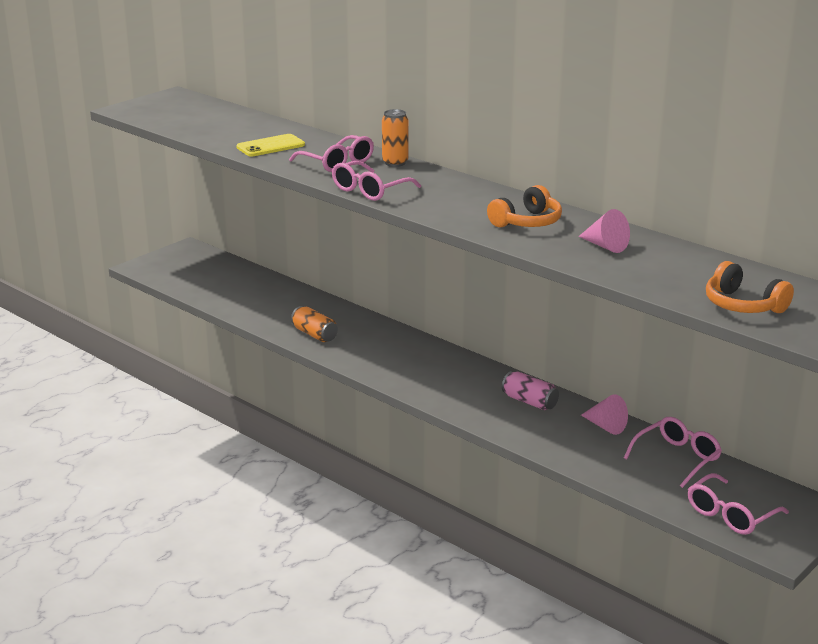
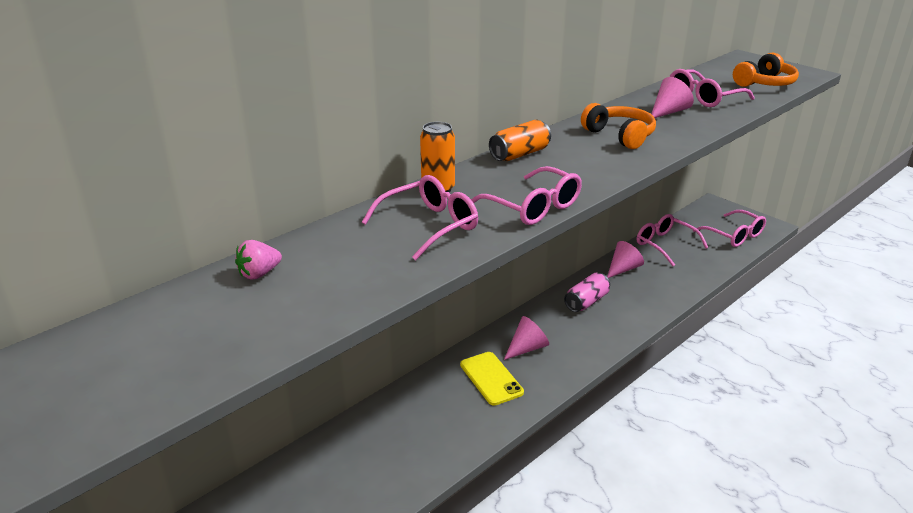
camera: 85 degrees left, 5 degrees up
yellow phone [236,134,305,156] -> yellow phone moved to [460,352,524,406]
orange can [291,306,338,342] -> orange can moved to [489,120,551,161]
none -> pink strawberry [235,240,282,279]
none -> pink cone [504,316,549,360]
none -> pink glasses [670,69,755,107]

